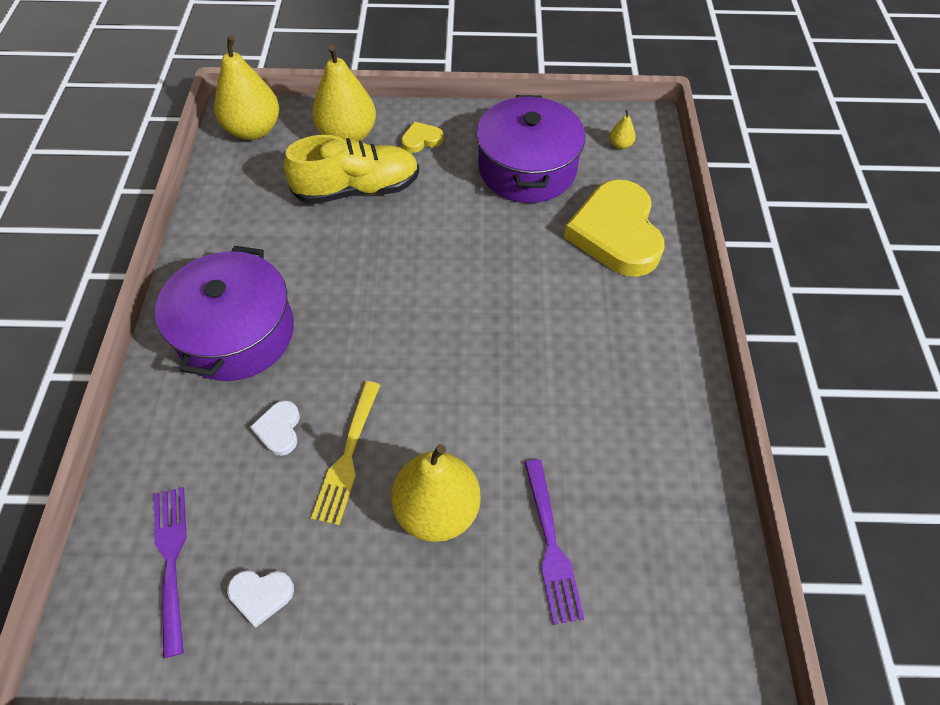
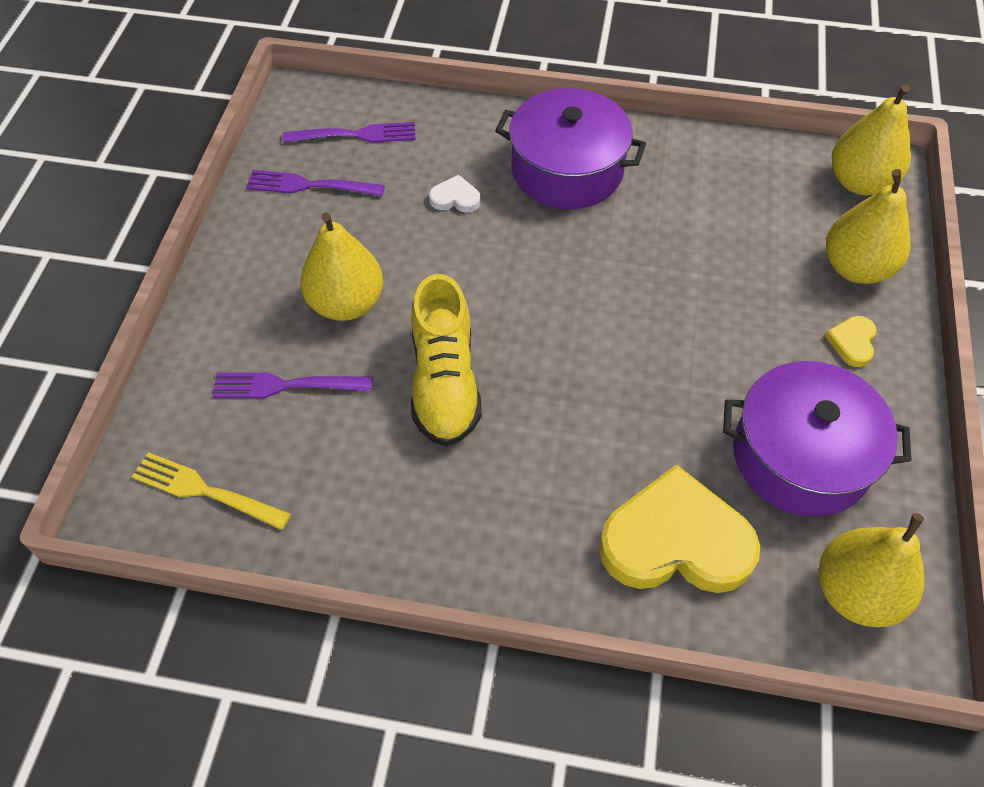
camera: 100 degrees right, 0 degrees up
white heart [227,570,294,627] -> purple fork [246,170,385,196]
yellow shoe [284,135,419,204] -> yellow shoe moved to [411,274,482,447]
yellow fork [311,381,380,525] -> yellow fork moved to [132,452,291,530]
yellow heart [401,122,444,153] -> yellow heart turned 150 degrees counterclockwise [825,316,877,367]
yellow pear [610,110,636,149] -> yellow pear [819,513,924,627], size x2.44

